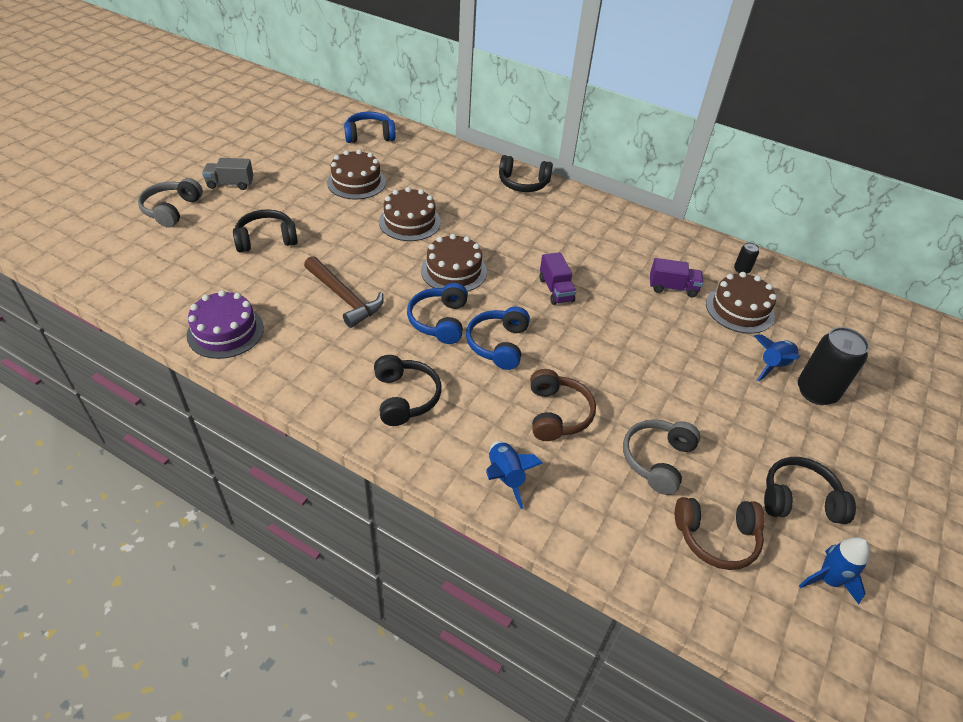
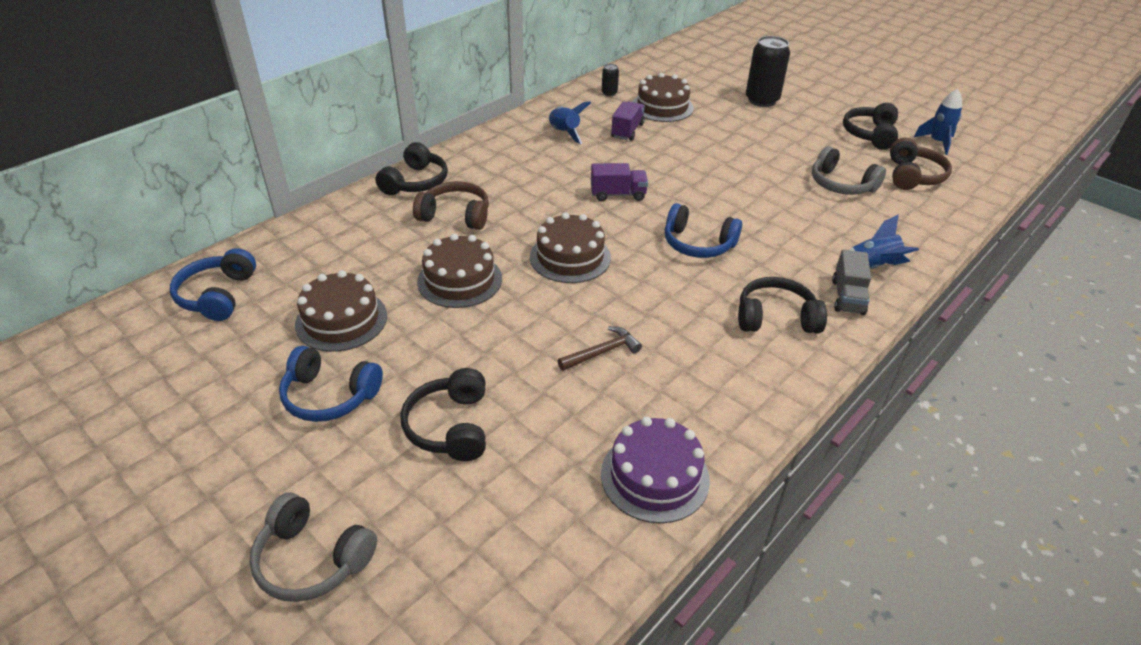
camera: 75 degrees left, 5 degrees down
grey truck [202,158,253,190] -> grey truck moved to [832,249,871,315]
brown hammer [304,256,384,328] -> brown hammer [558,326,642,371], size x0.61
blue headphones [407,283,468,344] -> blue headphones moved to [279,346,383,422]
brown headphones [530,369,596,441] -> brown headphones moved to [413,181,489,230]
blue rocket [754,335,800,381] -> blue rocket moved to [549,101,591,144]

